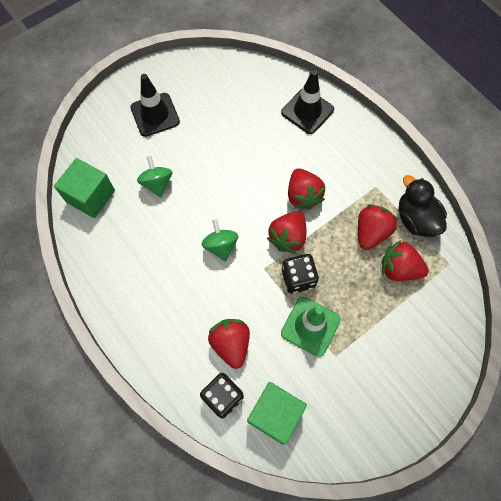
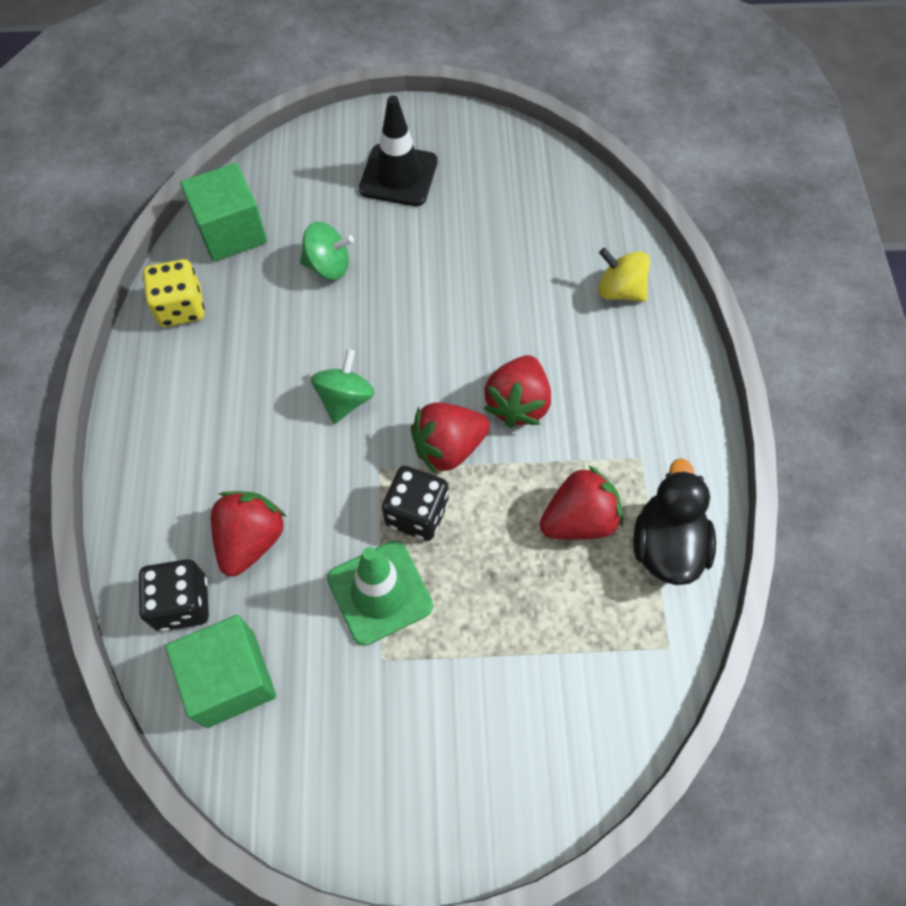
camera: 35 degrees right, 5 degrees down
green spinning top [137,156,172,198] -> green spinning top turned 75 degrees clockwise [300,222,354,280]
black traffic cone [281,70,334,134] -> yellow spinning top [598,248,650,302]
red strawberry [382,240,429,281] -> none
none -> yellow dice [143,259,204,327]

